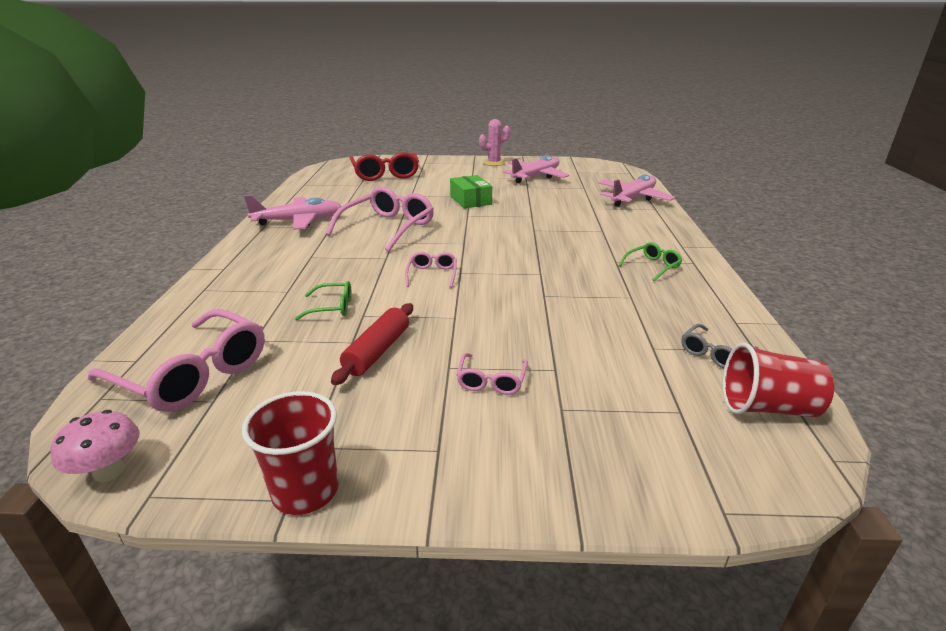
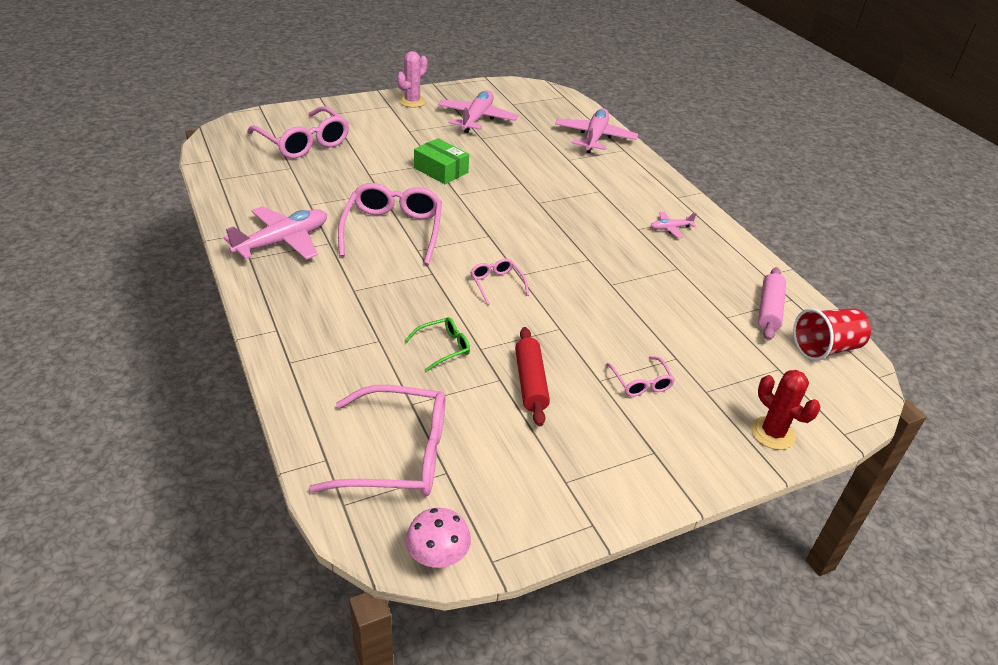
camera: 30 degrees left, 10 degrees up
red cup [242,391,339,515] -> none
red glasses [350,152,419,181] -> pink glasses [247,106,349,159]
green glasses [619,242,682,282] -> pink plane [651,212,697,238]
grey glasses [681,324,758,368] -> pink rolling pin [758,267,786,341]
none -> red cactus [751,370,820,450]

